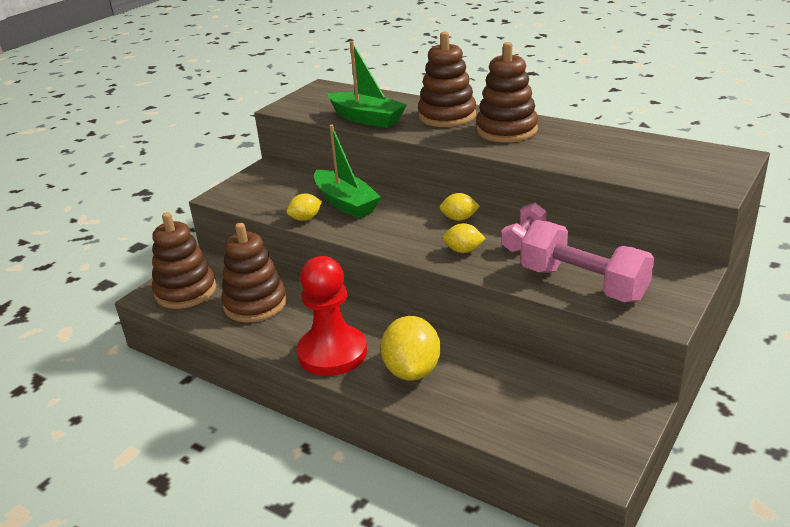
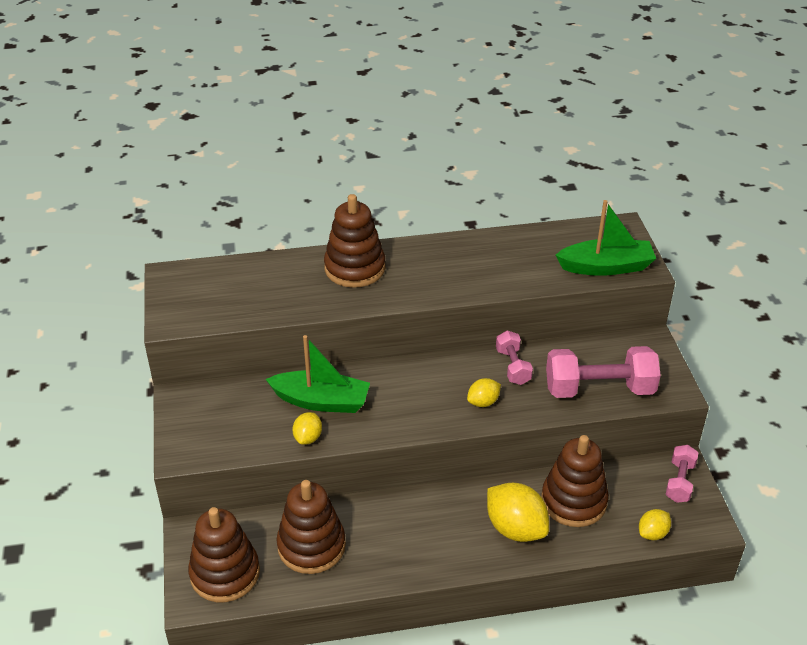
camera: 45 degrees left, 10 degrees up
red pawn [297,256,367,376] -> none
green boat [327,41,407,128] -> green boat moved to [556,200,656,276]
yellow lemon [439,193,480,221] -> yellow lemon moved to [639,509,671,540]
brown stacking toy [476,42,538,143] -> brown stacking toy moved to [541,435,609,527]
none -> pink dumbbell [665,445,699,503]

